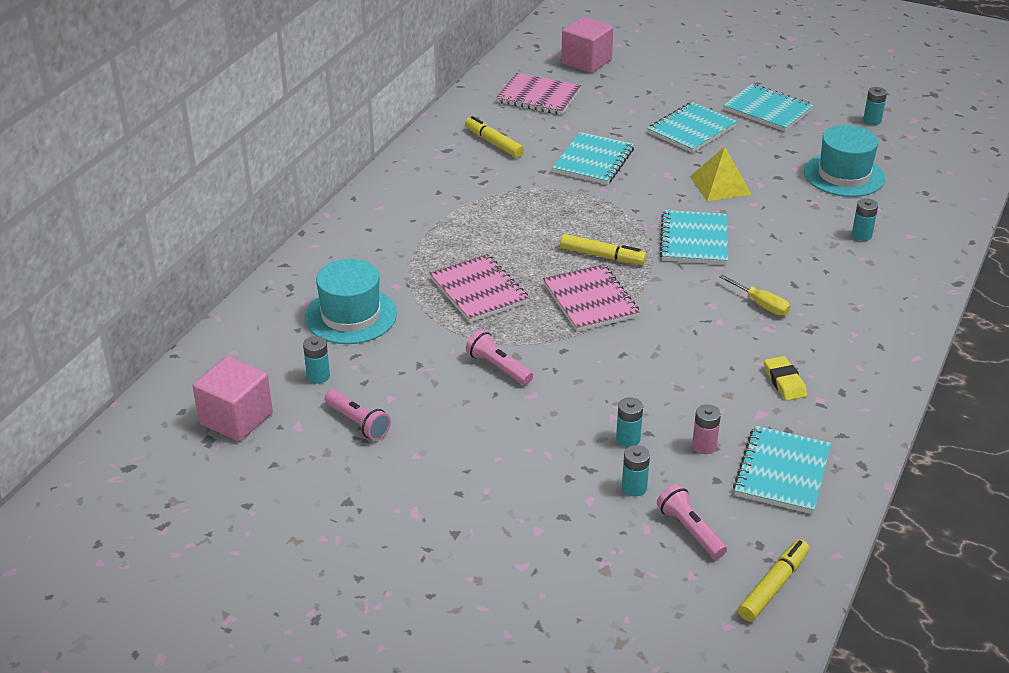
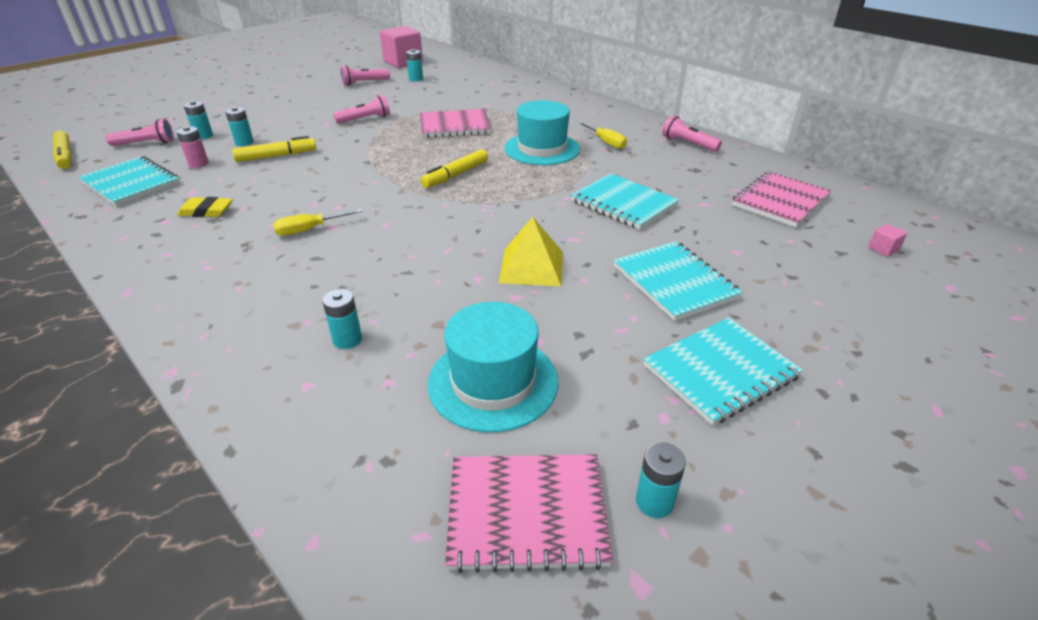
camera: 110 degrees right, 0 degrees up
turquoise hat [305,259,397,344] -> turquoise hat moved to [505,100,580,165]
yellow marker [465,116,524,158] -> yellow marker moved to [232,136,316,162]
pink notebook [543,264,640,332] -> pink notebook moved to [445,454,613,573]
pink cube [561,17,614,73] -> pink cube [868,224,907,257], size x0.40
turquoise notebook [659,210,728,265] -> none
none -> yellow screwdriver [578,121,627,149]
none -> pink flashlight [662,115,722,152]

